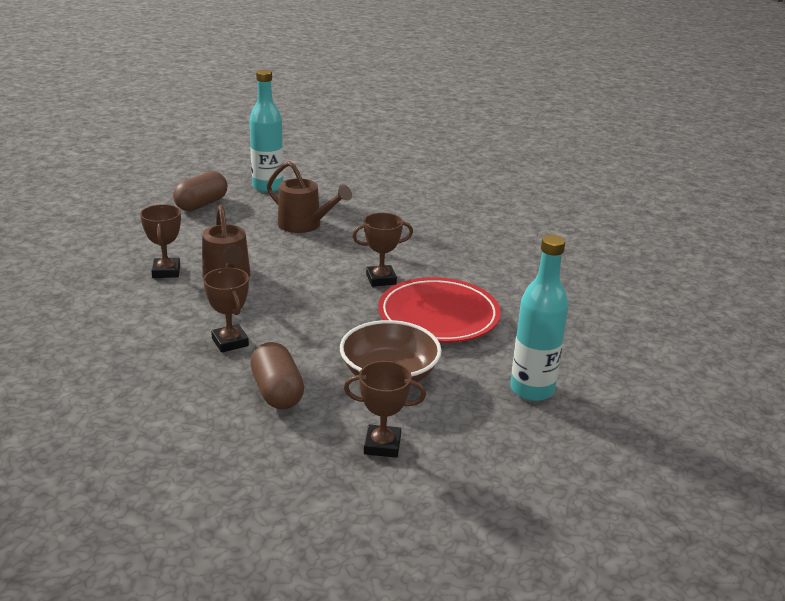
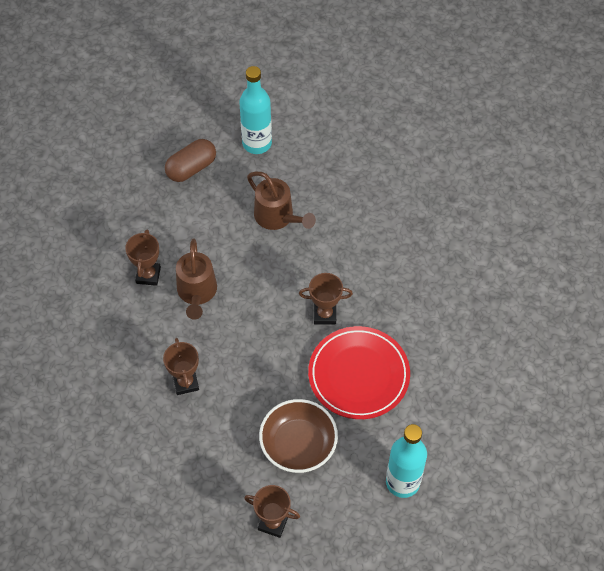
camera: 15 degrees right, 30 degrees up
brown capsule [250,342,304,409] -> none

